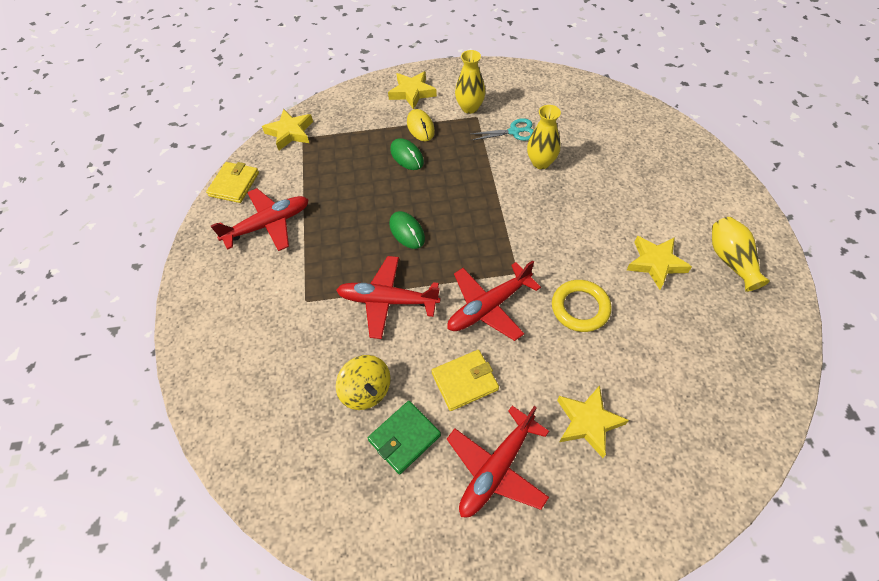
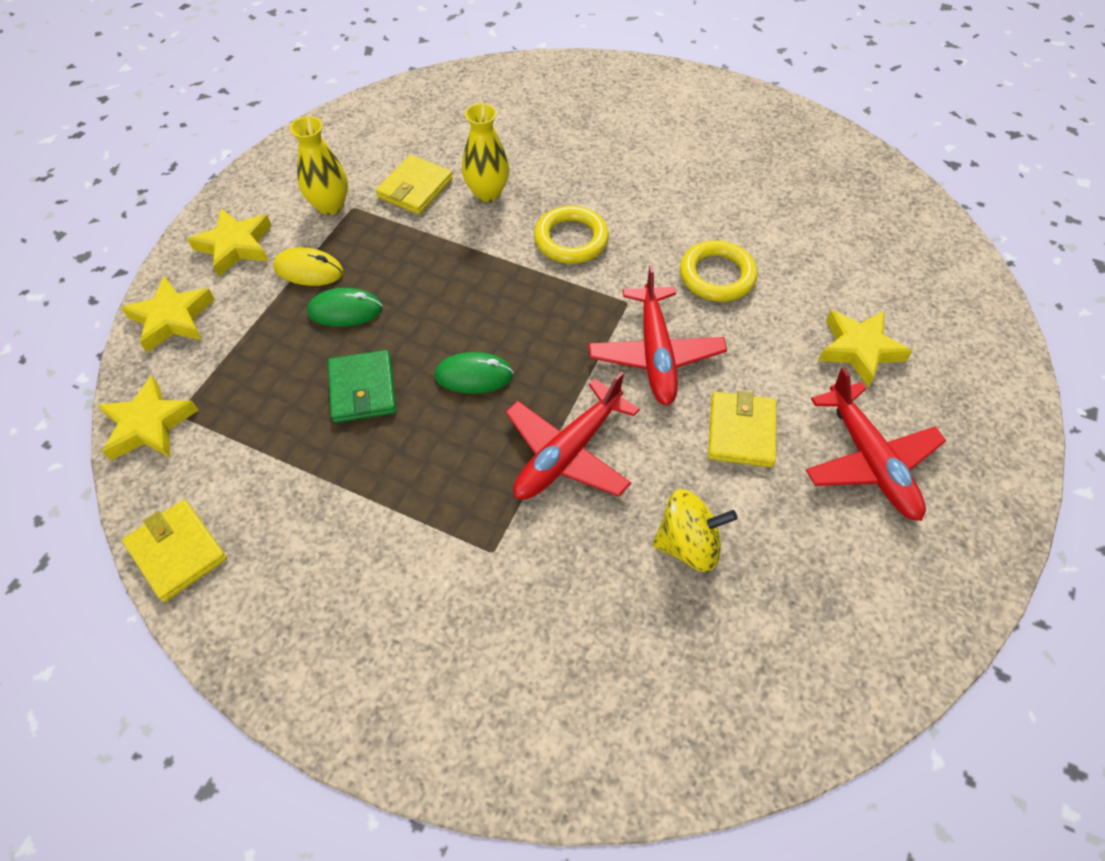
camera: 60 degrees left, 0 degrees up
red plane [211,188,309,251] -> none
green wallet [367,401,441,474] -> green wallet moved to [328,350,396,423]
turquoise scissors [471,118,534,141] -> yellow wallet [376,155,453,215]
yellow star [627,236,692,290] -> yellow star moved to [121,276,215,352]
yellow vase [712,217,770,292] -> none
none -> yellow ring [534,206,609,264]

